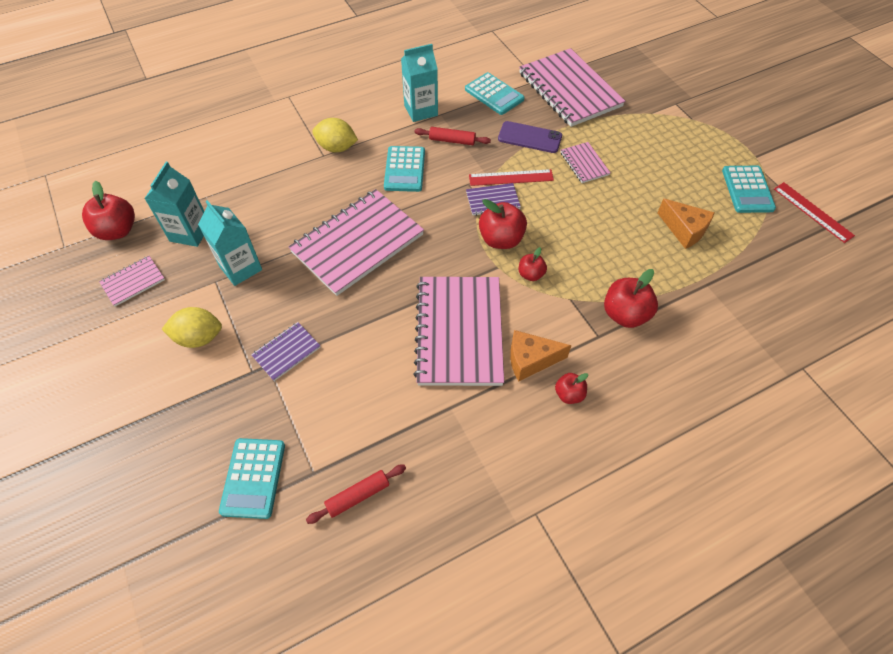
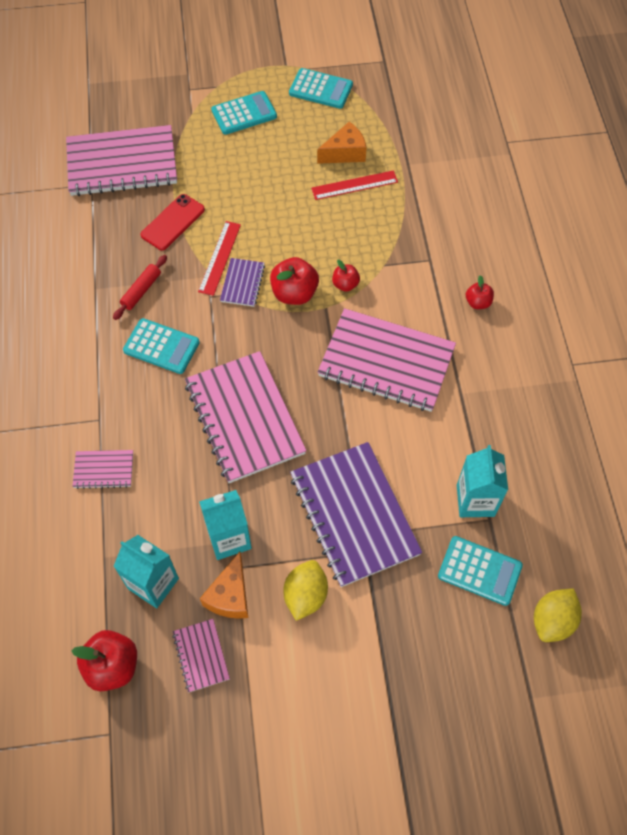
camera: 70 degrees left, 5 degrees up
purple notebook [251,322,321,381] -> purple notebook [290,442,422,587], size x2.19
red rolling pin [306,464,406,524] -> none
yellow lemon [312,118,358,152] -> yellow lemon moved to [534,588,582,642]
turquoise carton [401,44,438,122] -> turquoise carton moved to [457,445,508,517]
turquoise calculator [465,72,525,115] -> turquoise calculator moved to [211,91,277,135]
purple phone [498,121,562,153] -> red phone [140,194,205,250]
orange cheese [510,330,572,381] -> orange cheese moved to [200,552,248,619]
pink notebook [561,142,611,183] -> pink notebook moved to [72,450,133,489]
red apple [604,269,658,328] -> none
red ruler [774,182,855,243] -> red ruler moved to [311,170,398,200]

